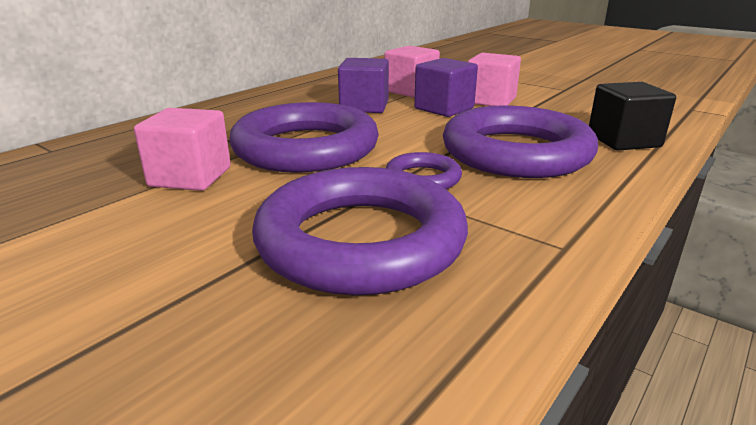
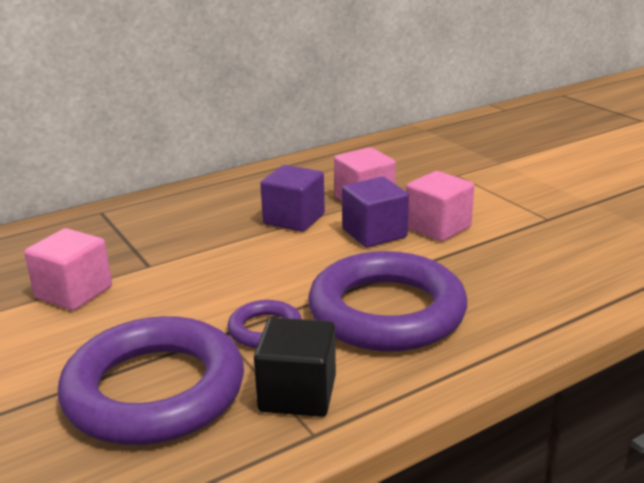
camera: 20 degrees right, 0 degrees up
purple ring [229,102,379,173] -> none
black cube [589,82,676,150] -> black cube moved to [254,317,336,417]

